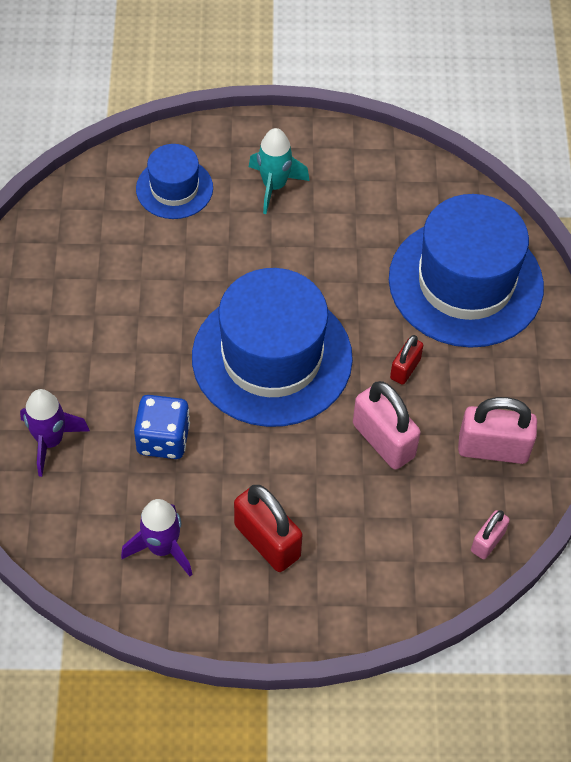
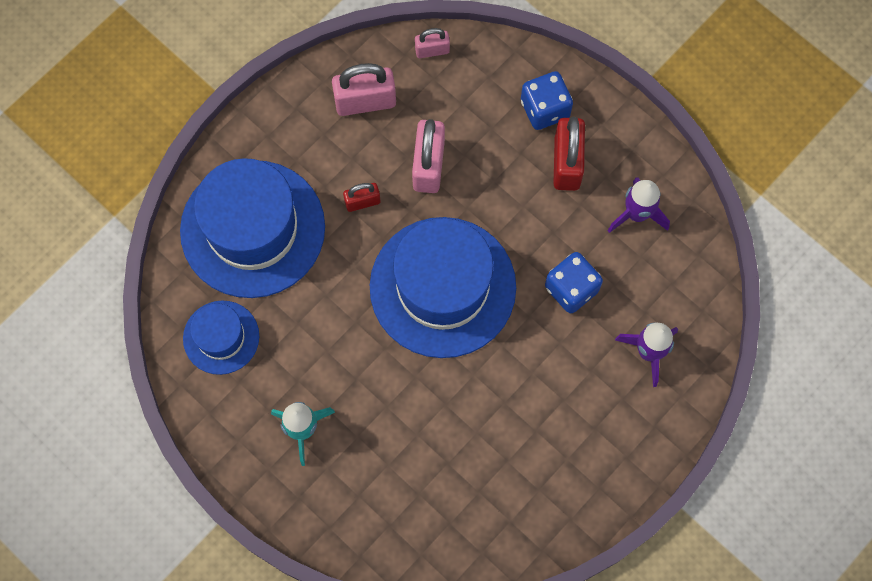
camera: 135 degrees left, 15 degrees up
blue hat [136,144,213,219] -> blue hat moved to [183,301,259,375]
pink padlock [458,397,537,464] -> pink padlock turned 60 degrees counterclockwise [332,63,396,116]
none -> blue dice [521,71,573,130]

